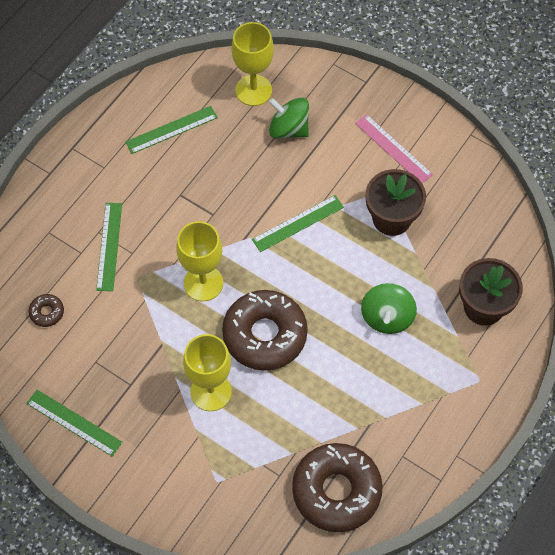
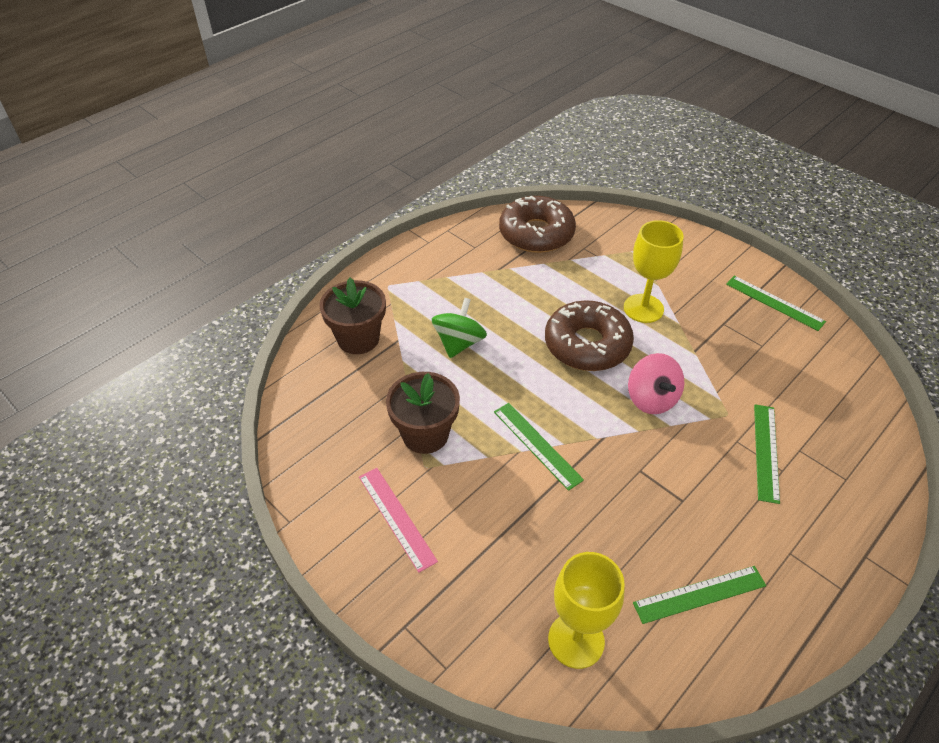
camera: 170 degrees left, 15 degrees down
brown donut [28,294,64,327] -> none
yellow goblet [176,221,223,301] -> pink spinning top [628,353,684,414]
green ruler [252,195,344,252] -> green ruler turned 75 degrees clockwise [494,403,584,491]
green spinning top [269,98,309,139] -> none

